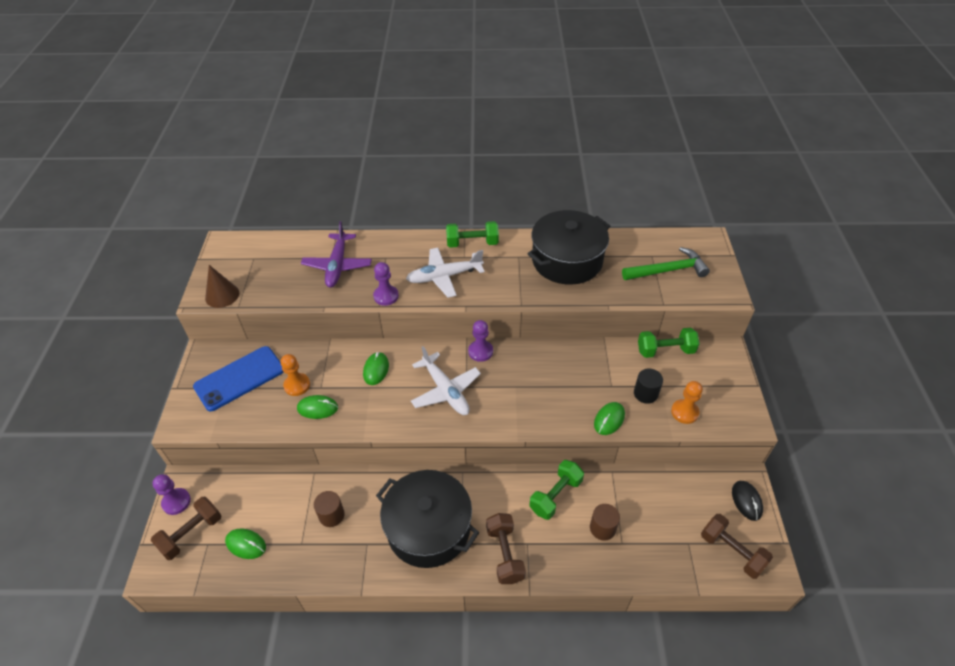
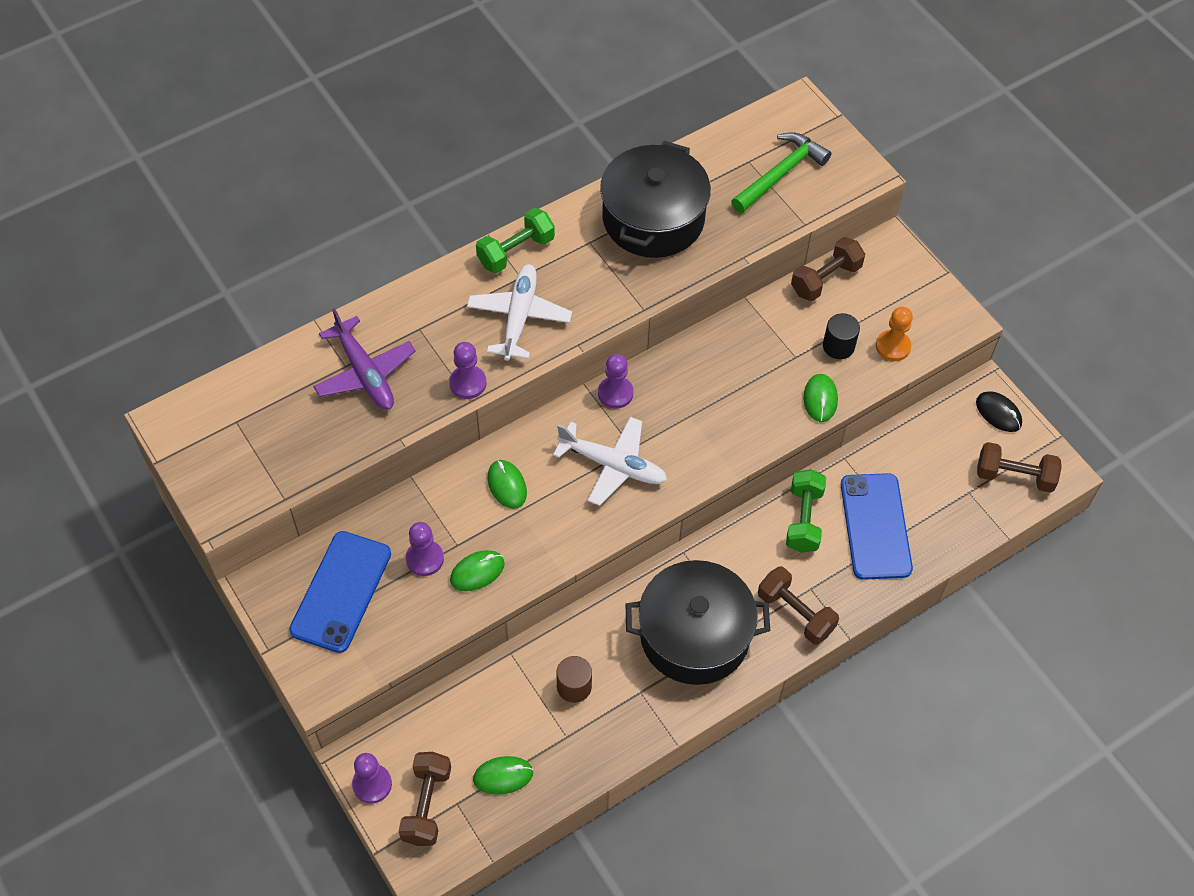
camera: 35 degrees left, 10 degrees up
brown cone [205,265,239,308] -> none
orange pawn [281,354,310,396] -> purple pawn [406,522,444,576]
white plane [406,248,485,298] -> white plane turned 150 degrees clockwise [467,264,572,361]
brown cylinder [590,504,620,541] -> blue phone [841,473,913,580]
green dumbbell [638,328,699,358] -> brown dumbbell [791,237,865,301]

